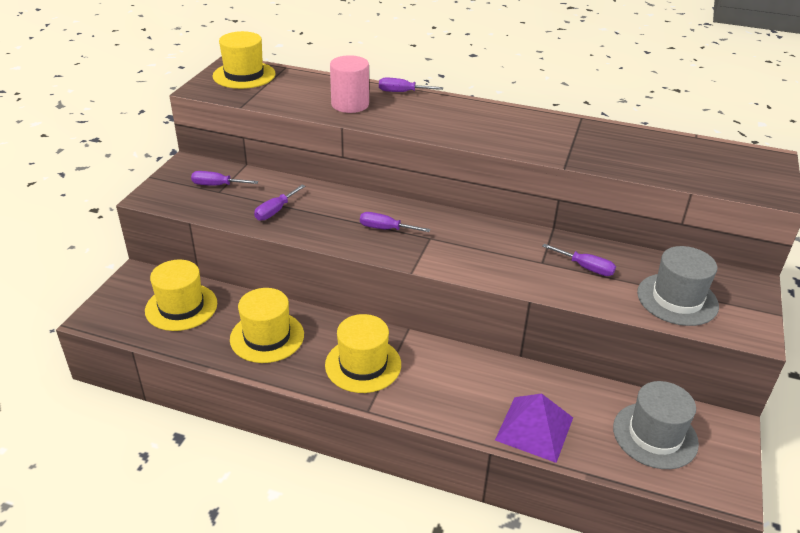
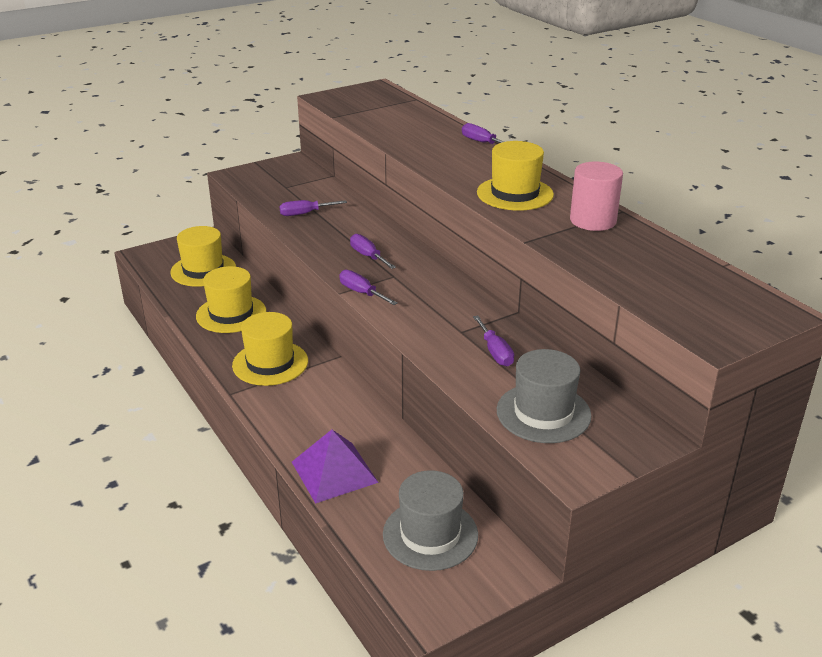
camera: 40 degrees right, 5 degrees down
purple screwdriver [191,171,258,186] -> purple screwdriver moved to [339,270,398,305]
yellow hat [213,31,275,89] -> yellow hat moved to [477,141,554,210]
pink cylinder [330,55,369,113] -> pink cylinder moved to [570,162,623,231]

